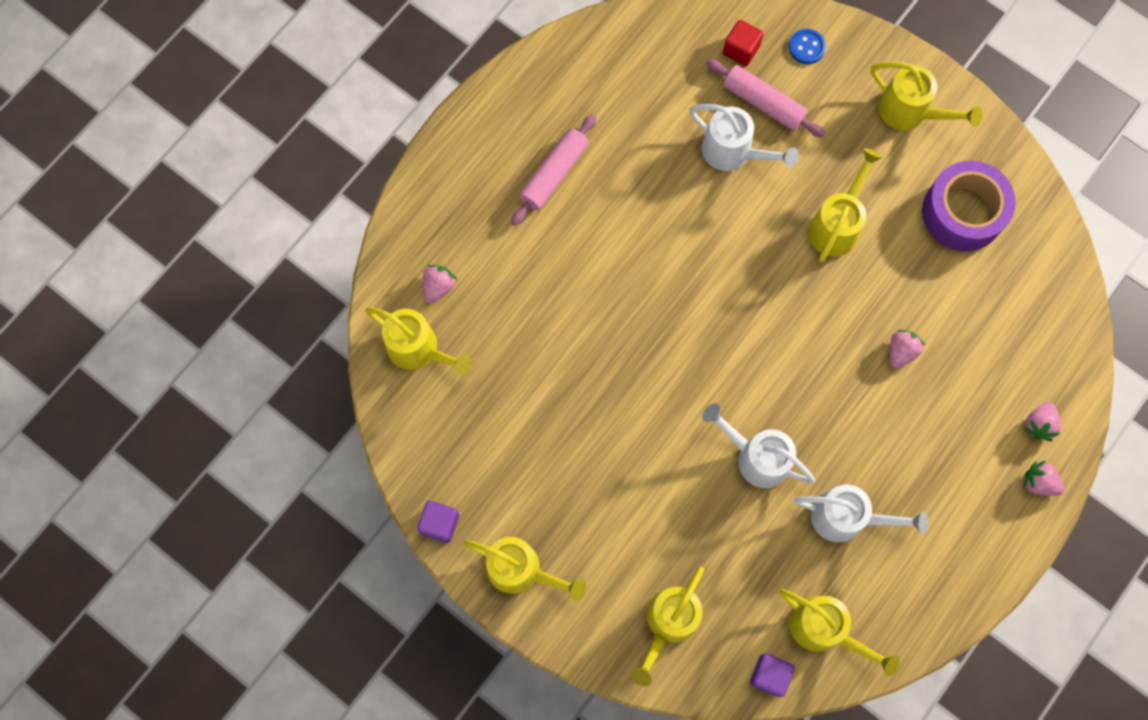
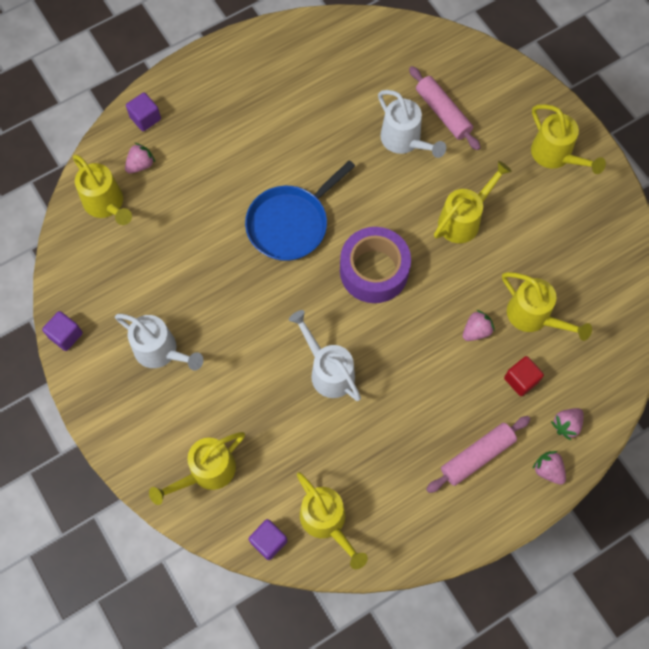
camera: 20 degrees right, 5 degrees down
yellow watering can [463,537,586,601] -> yellow watering can moved to [502,272,592,341]
pink rolling pin [511,114,596,225] -> pink rolling pin moved to [426,416,531,493]
red cube [723,20,763,66] -> red cube moved to [504,356,544,396]
blue button [789,29,826,64] -> none
white watering can [794,484,929,543] -> white watering can moved to [115,314,203,371]
purple tape [922,161,1016,251] -> purple tape moved to [340,227,411,303]
none -> purple cube [126,92,161,131]
none -> blue pan [245,160,355,261]

